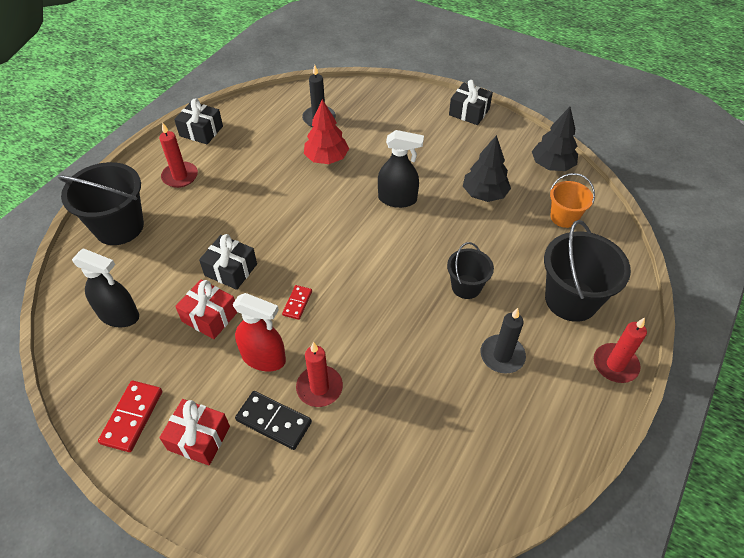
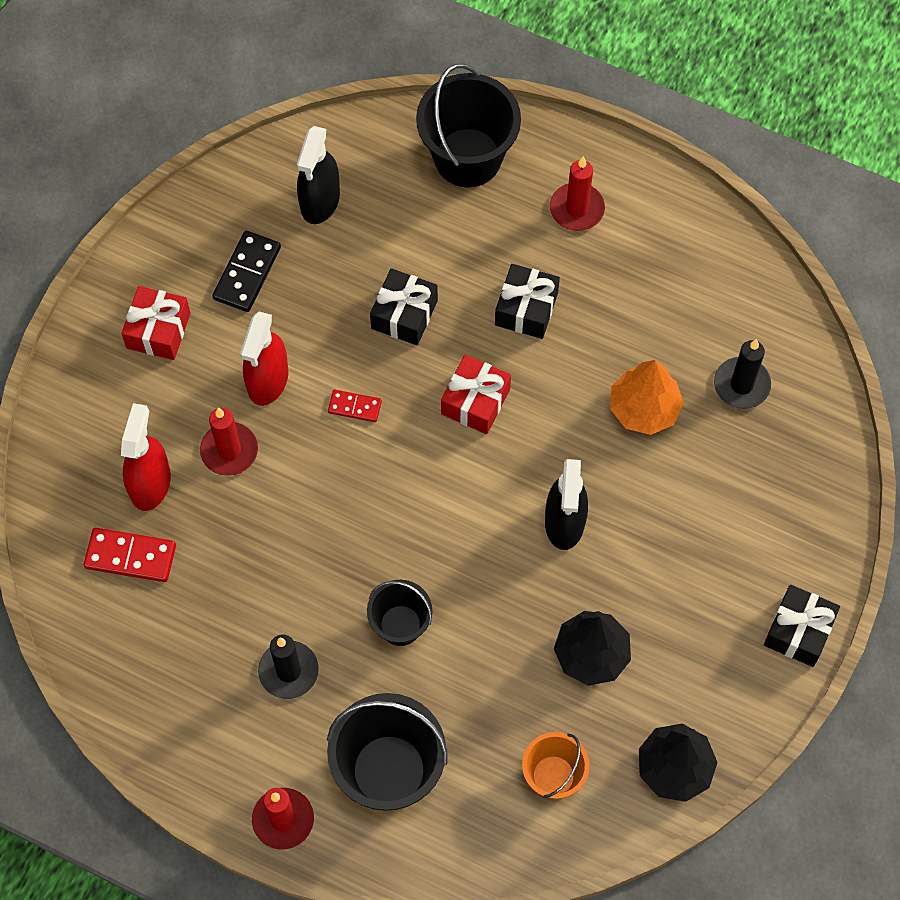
camera: 85 degrees right, 15 degrees up
red domino [98,381,162,452] -> red domino moved to [84,528,176,582]
black gift [174,99,223,144] -> black gift moved to [495,264,560,339]
red gift [175,280,238,339] -> red gift moved to [441,355,511,434]
black domino [235,391,312,450] -> black domino moved to [212,231,281,312]
red tree [304,99,349,164] -> orange tree [610,360,684,435]
none -> red spray bottle [121,403,171,511]

